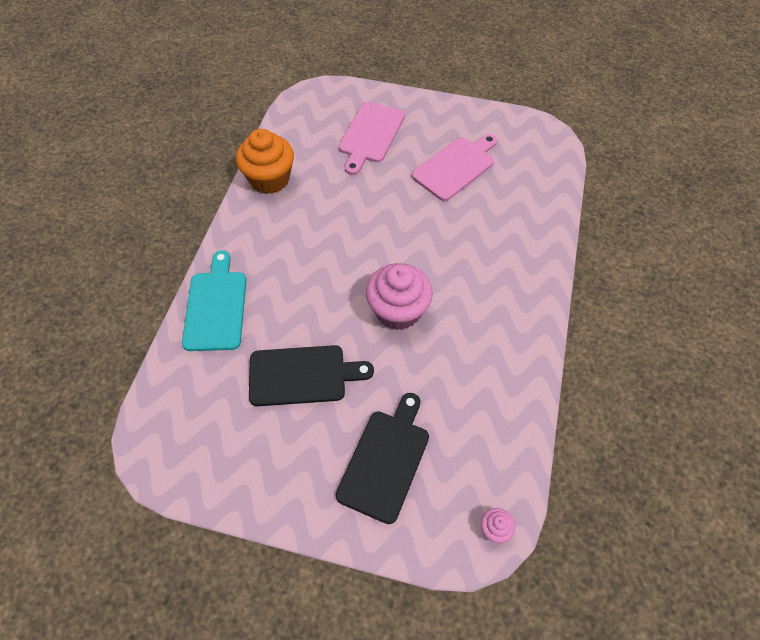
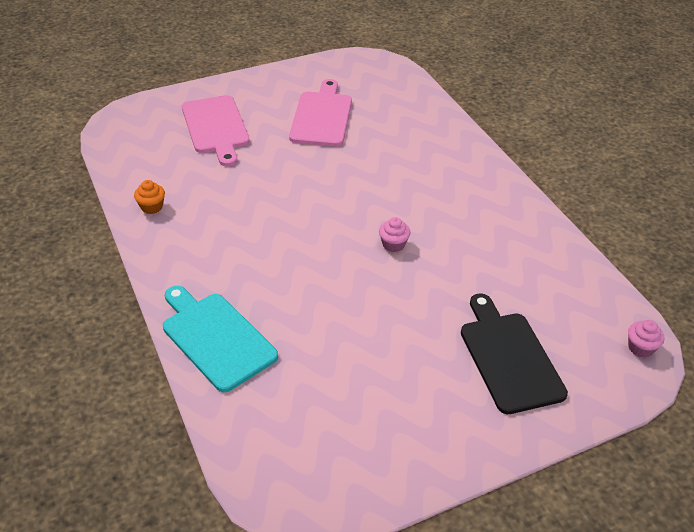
camera: 40 degrees left, 15 degrees down
orange cupcake [236,129,294,194] -> orange cupcake [134,180,165,214], size x0.44
black cutting board [249,345,374,406] -> none
pink cupcake [366,263,433,330] -> pink cupcake [379,217,410,252], size x0.44

